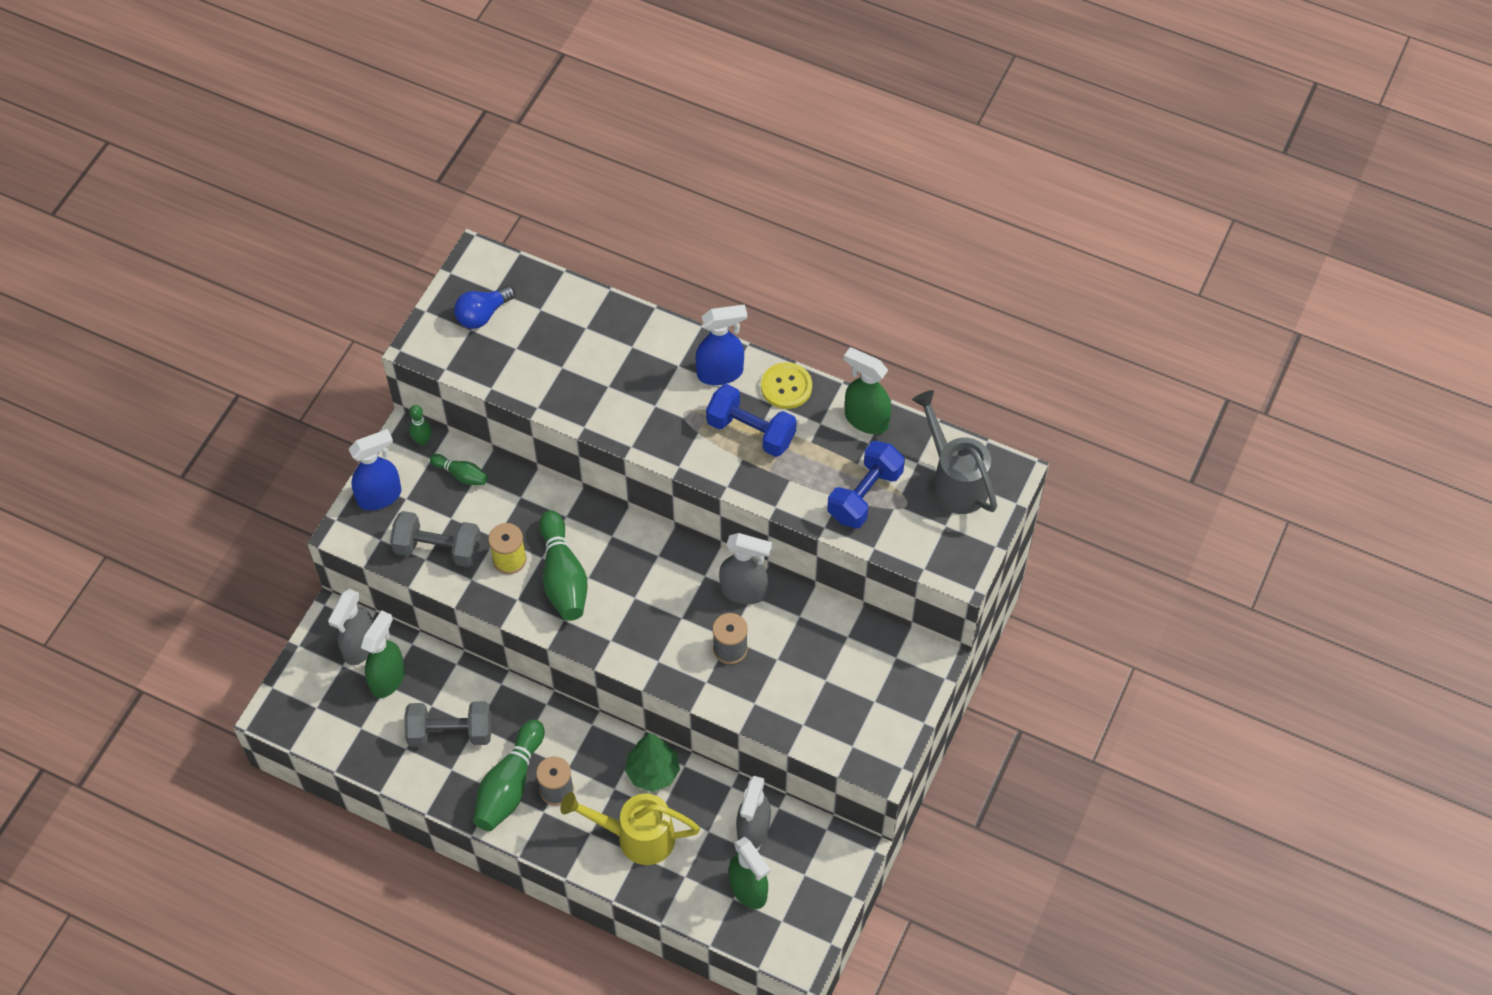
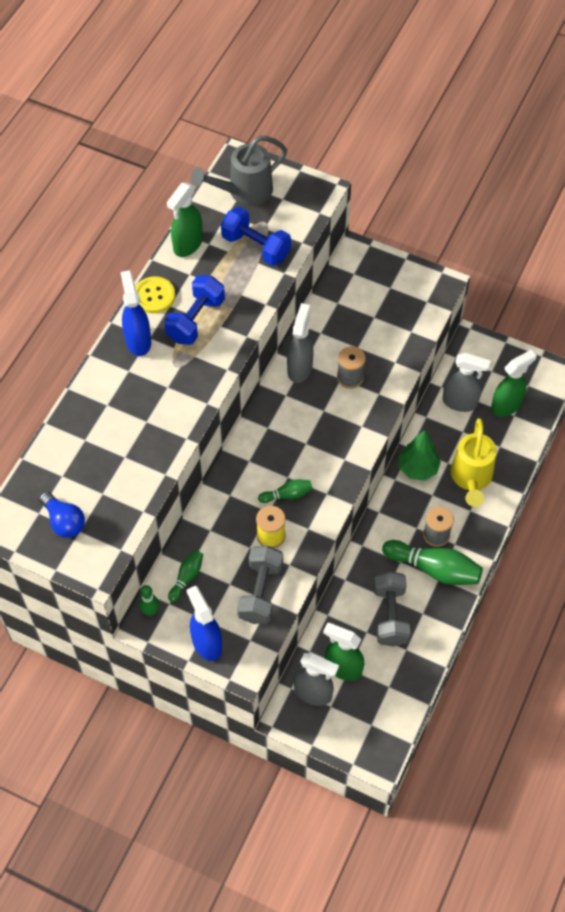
camera: 90 degrees left, 0 degrees up
green bowling pin [539,510,588,621] -> green bowling pin [258,479,313,503], size x0.52

